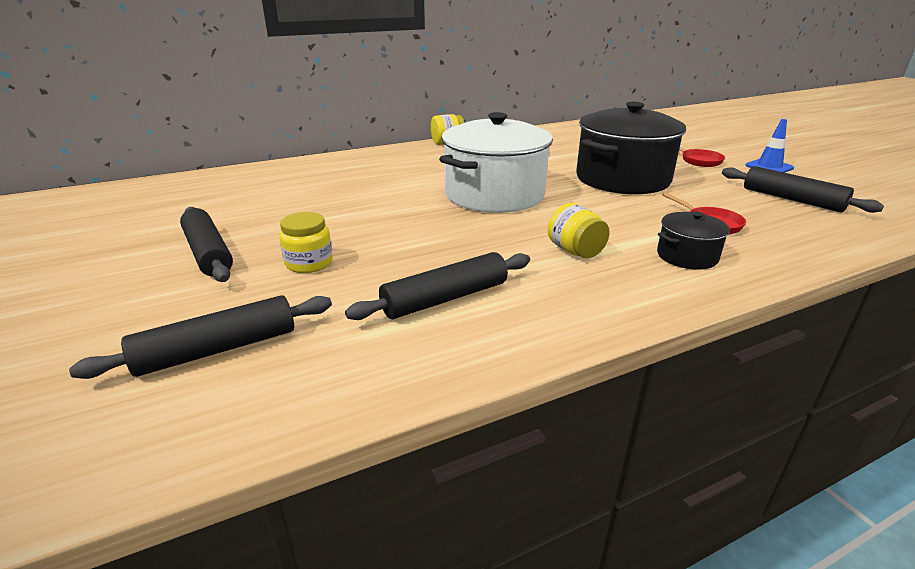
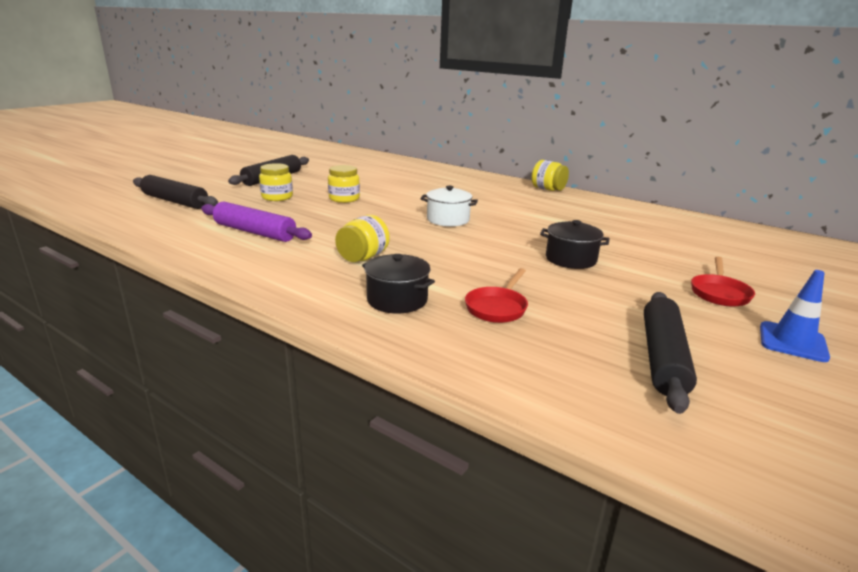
camera: 60 degrees right, 5 degrees down
black rolling pin [345,252,530,320] -> purple rolling pin [201,201,312,242]
white pot [439,112,553,213] -> white pot [420,186,478,226], size x0.46
black pot [576,102,686,194] -> black pot [540,220,609,269], size x0.46
none -> yellow jar [328,165,360,203]

